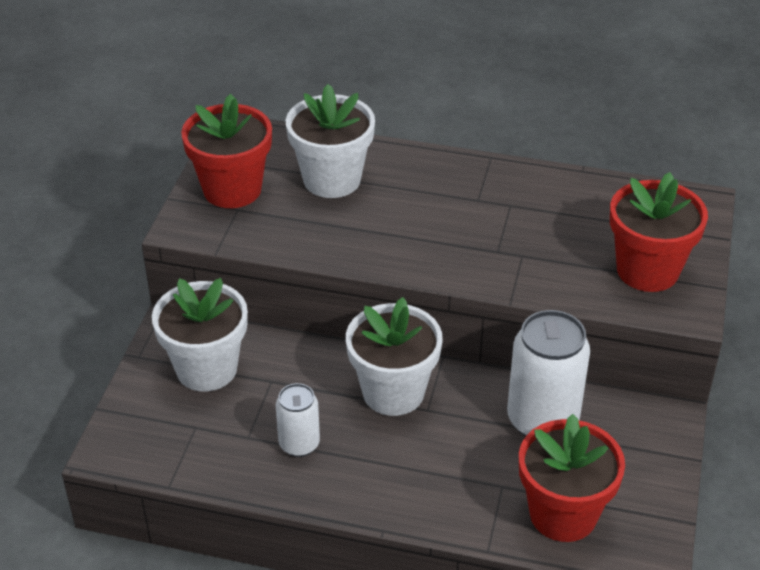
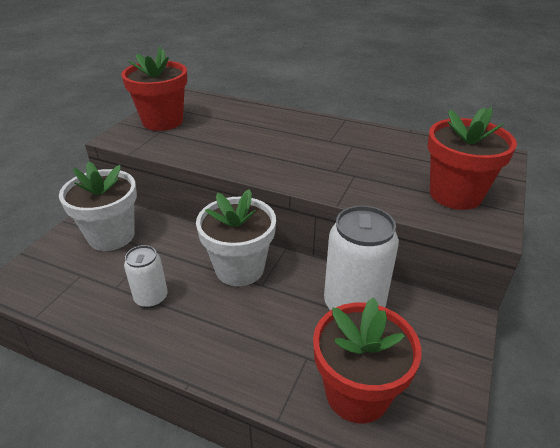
camera: 10 degrees right, 5 degrees down
white flower pot [286,84,375,198] -> none

